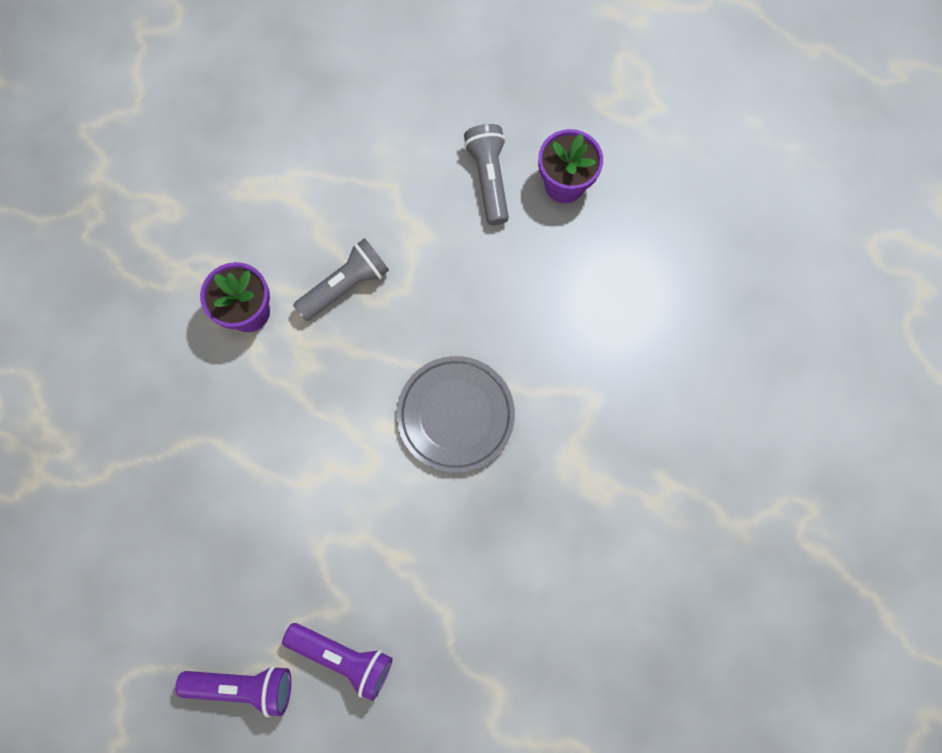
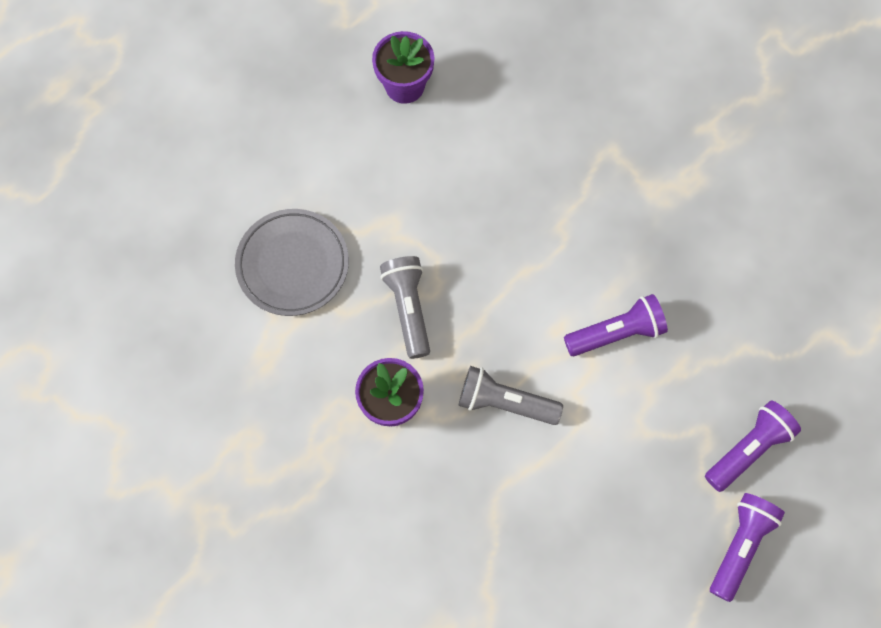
camera: 65 degrees left, 5 degrees down
grey plate [397,356,515,473] -> grey plate moved to [235,209,349,316]
grey flashlight [464,124,509,225] -> grey flashlight moved to [459,366,563,425]
none -> purple flashlight [564,294,668,356]

